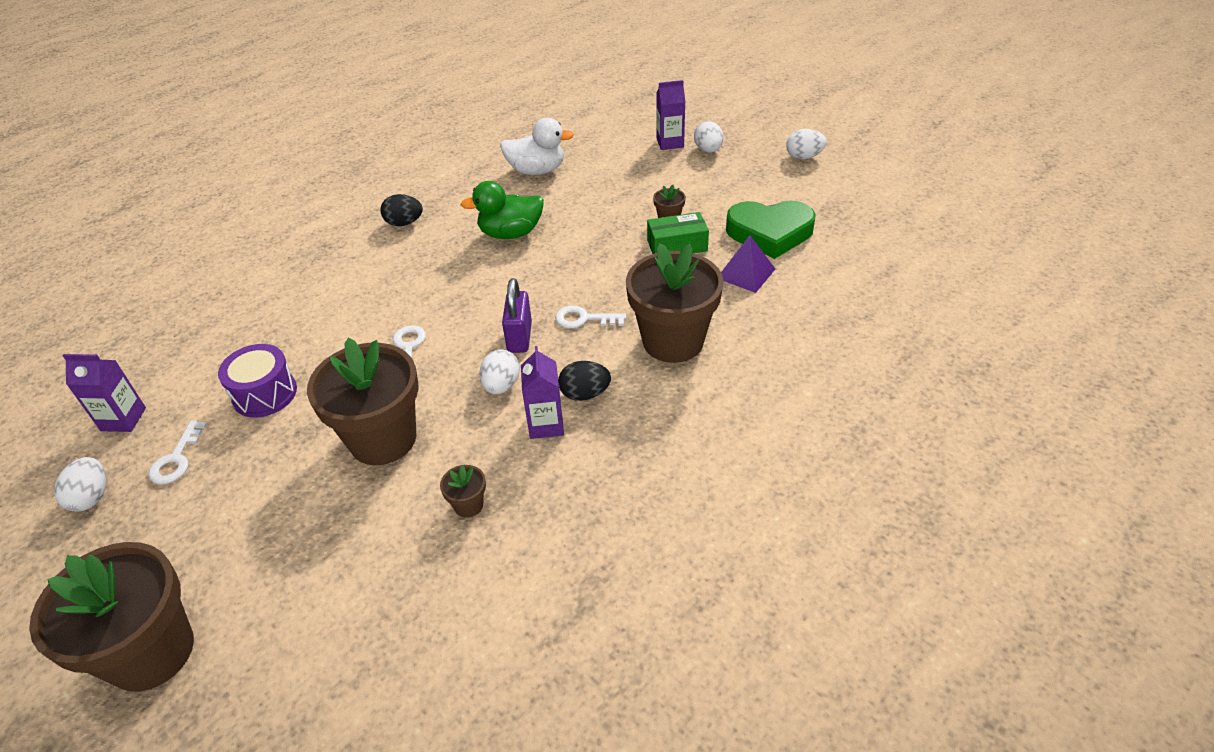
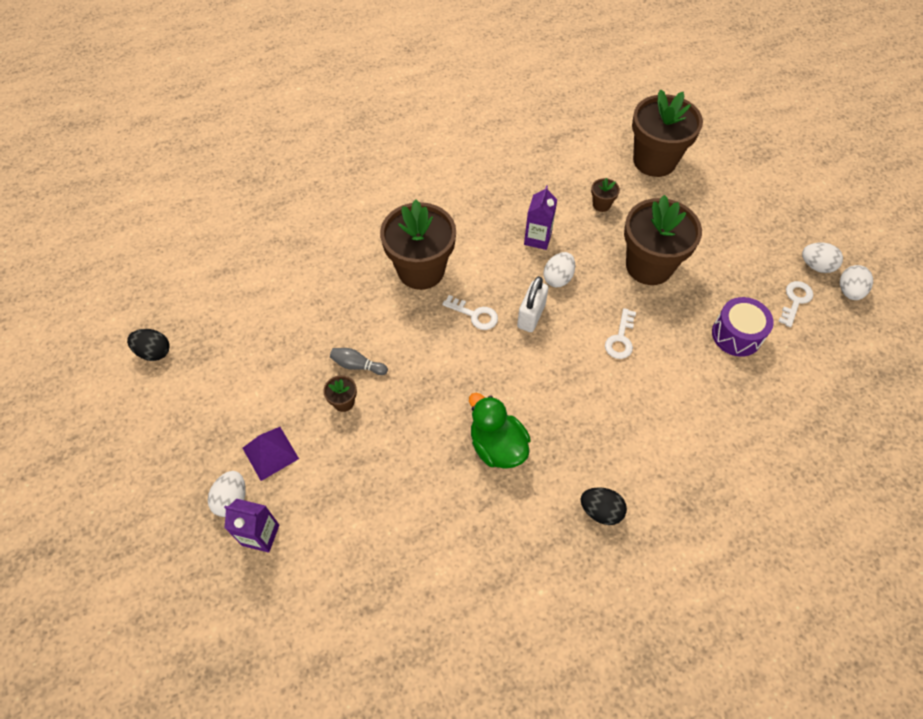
camera: 160 degrees left, 15 degrees up
brown flower pot [29,542,194,692] -> brown flower pot moved to [632,89,703,177]
purple carton [62,354,146,432] -> none
green duck [461,181,544,239] -> green duck turned 135 degrees counterclockwise [469,393,531,469]
white duck [500,118,574,175] -> none
purple padlock [502,278,532,353] -> white padlock [517,276,548,332]
black egg [558,361,611,401] -> black egg moved to [127,329,170,361]
green box [647,212,709,254] -> grey bowling pin [330,348,388,375]
purple pyramid [721,235,775,293] -> purple pyramid moved to [243,427,299,481]
green heart [726,200,816,259] -> none
white egg [786,129,826,159] -> white egg moved to [802,243,843,273]

